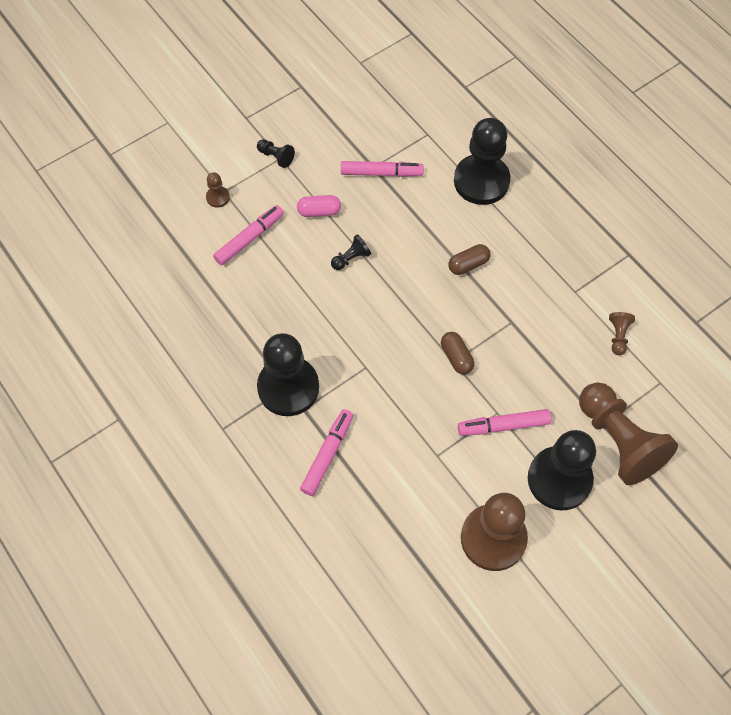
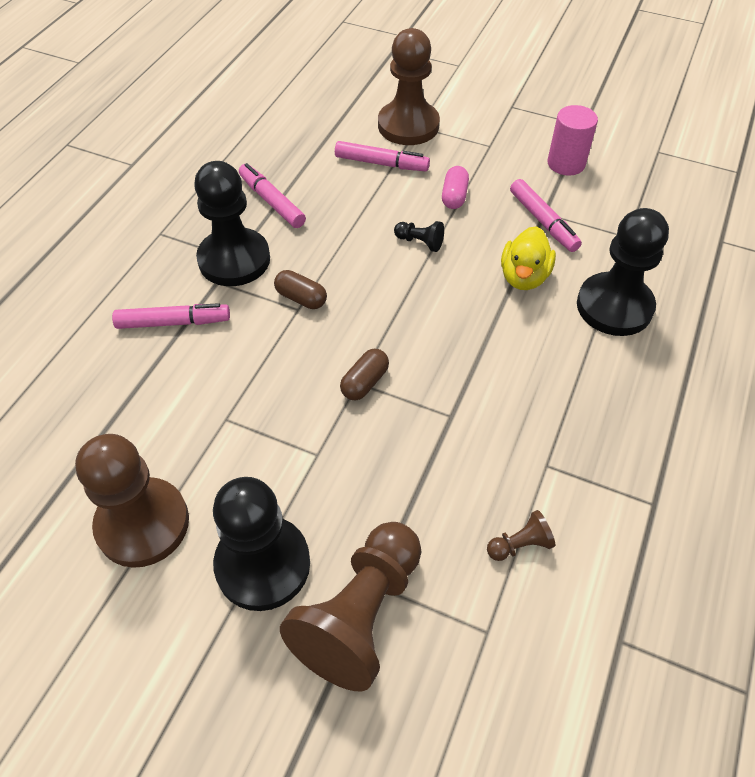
camera: 60 degrees right, 10 degrees down
brown pawn [206,172,230,208] -> brown pawn [378,28,440,145], size x2.39
black pawn [257,139,295,168] -> none
pink capsule [297,195,341,217] -> pink capsule turned 45 degrees clockwise [442,166,469,209]
brown capsule [448,244,491,275] -> brown capsule moved to [274,270,327,309]
pink marker [458,409,551,436] -> pink marker moved to [239,163,306,228]
none -> yellow duck [501,226,556,290]
none -> pink cylinder [548,105,598,176]

